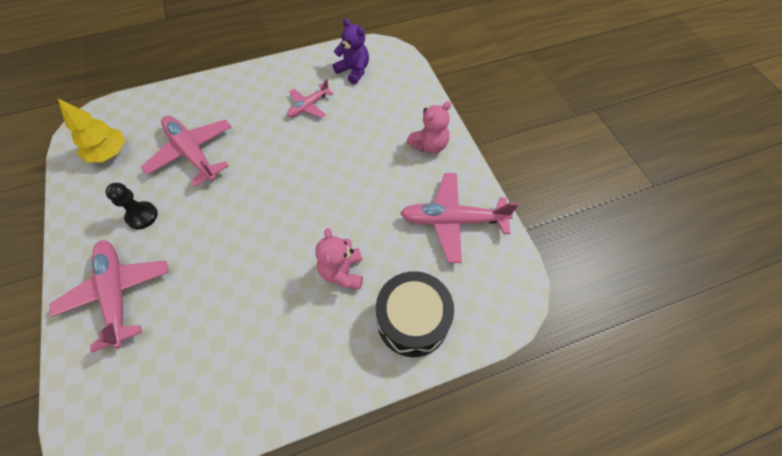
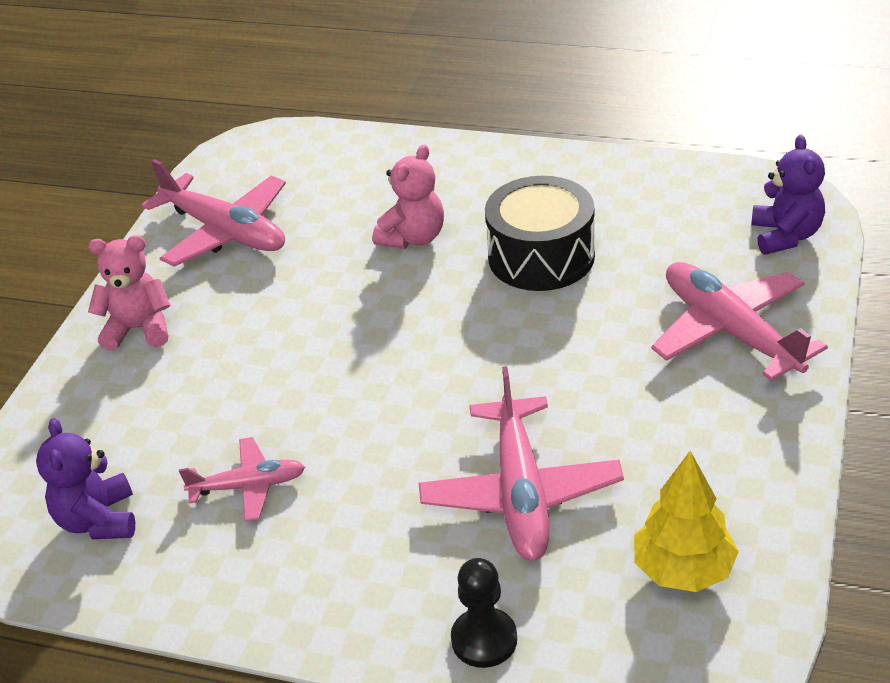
camera: 140 degrees left, 20 degrees down
pink plane [49,240,169,352] -> pink plane turned 135 degrees clockwise [651,262,828,381]
black pawn [105,183,158,229] -> black pawn moved to [451,558,517,668]
black drum [376,271,454,357] -> black drum moved to [485,176,595,291]
none -> purple teddy bear [751,135,825,255]

